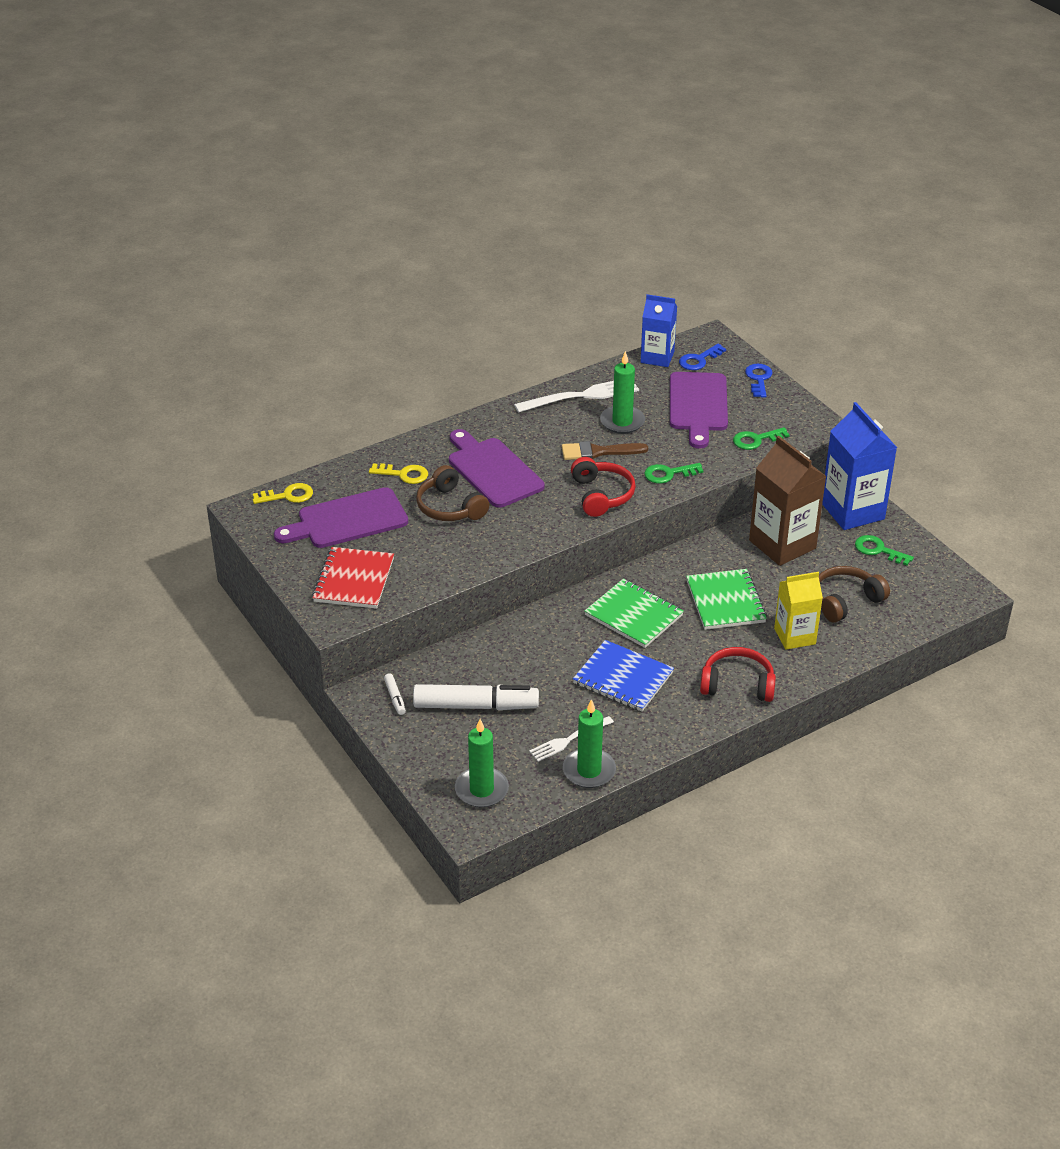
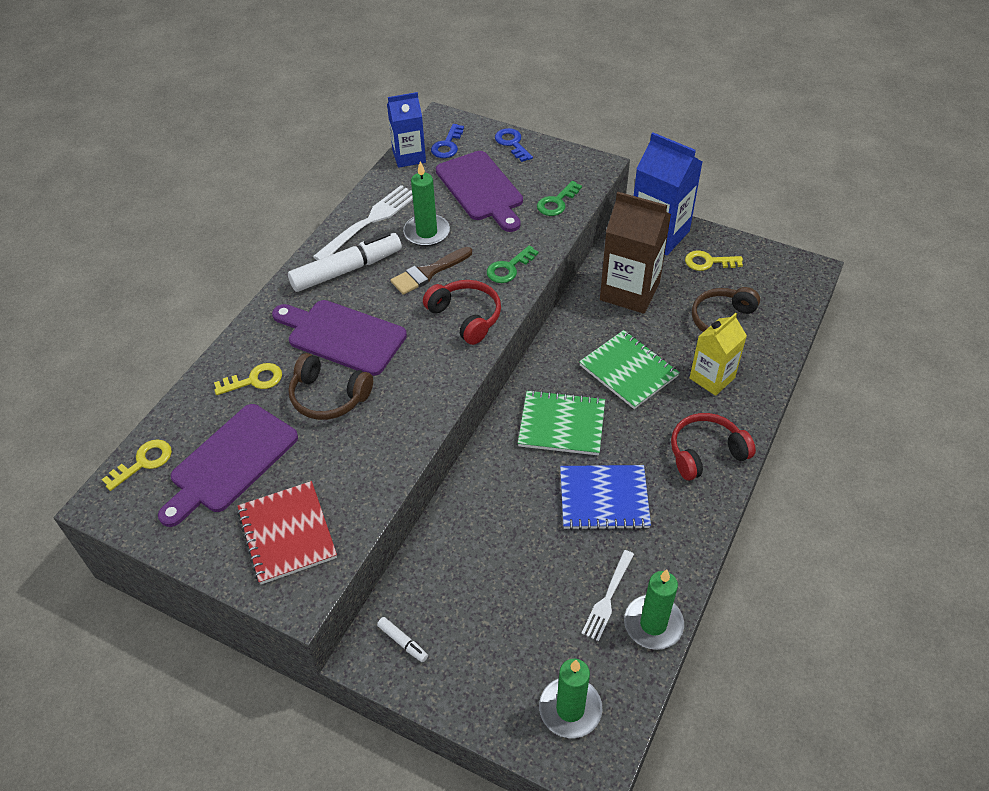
camera: 30 degrees left, 10 degrees up
white marker [413,684,539,710] -> white marker moved to [288,232,402,292]
green key [855,535,914,566] -> yellow key [685,250,743,271]

